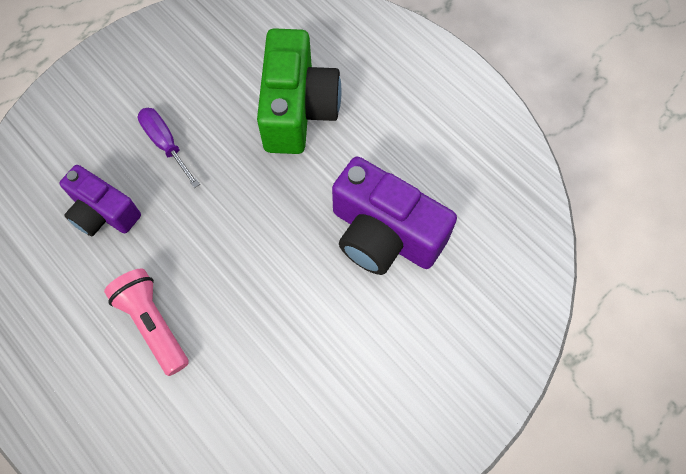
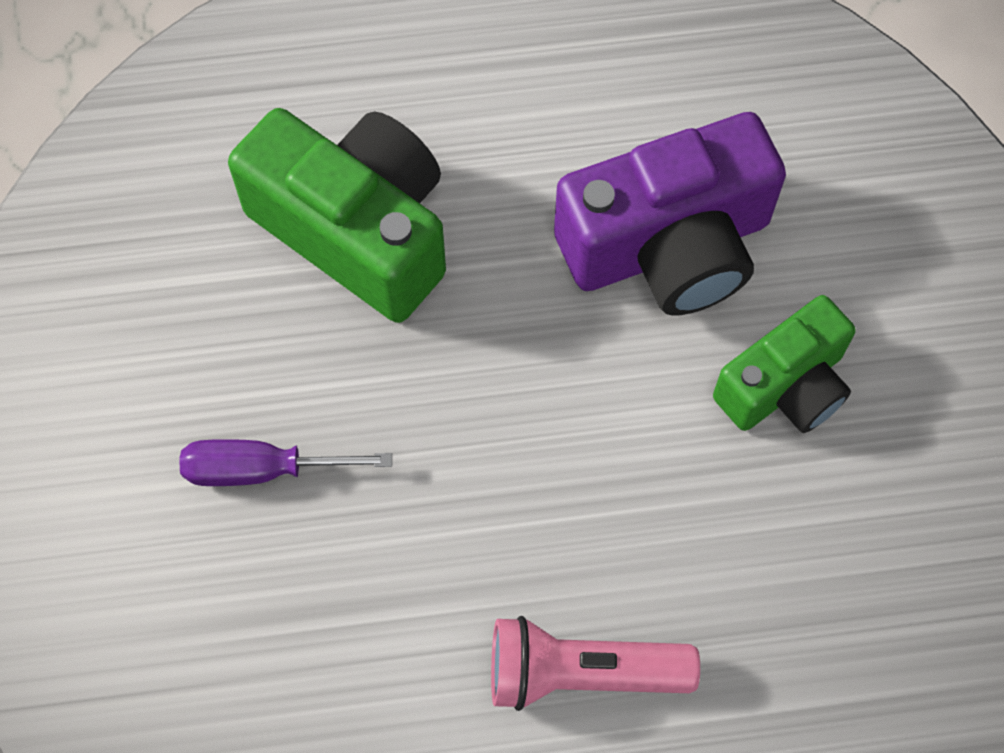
camera: 55 degrees left, 0 degrees up
purple camera [59,165,141,236] -> none
none -> green camera [713,295,856,433]

